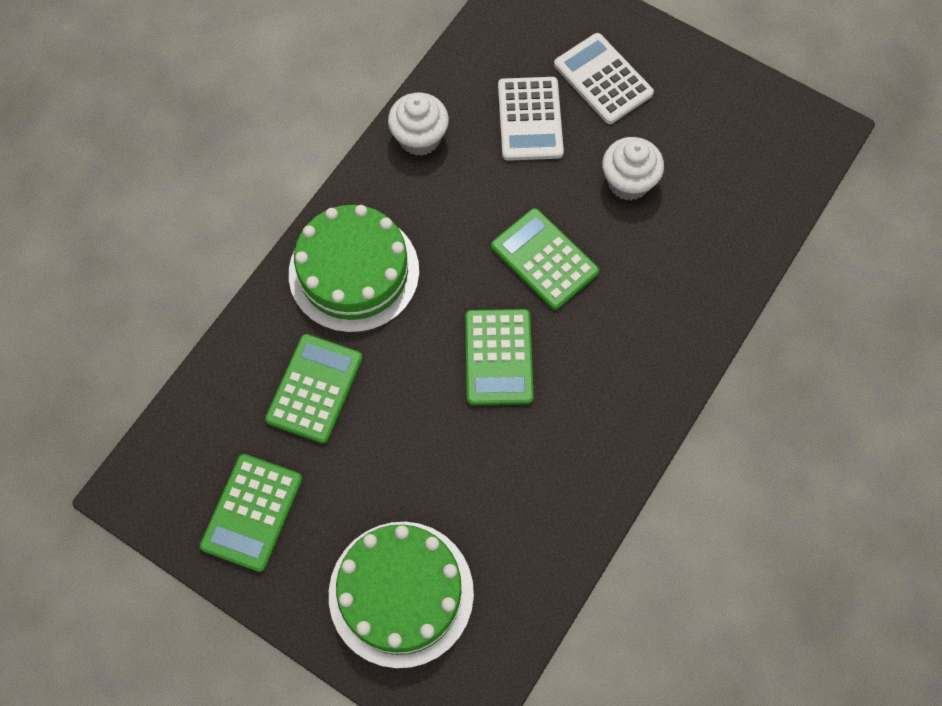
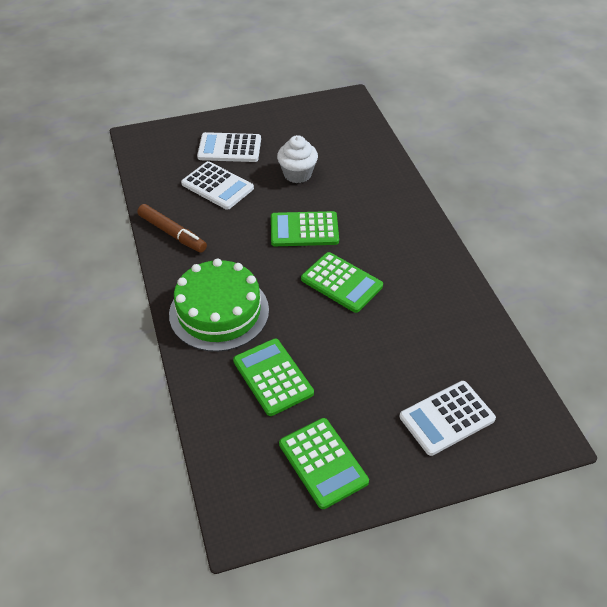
camera: 50 degrees left, 20 degrees down
green cake [329,522,474,669] -> white calculator [400,381,496,456]
white cupcake [388,93,449,156] -> brown marker [137,204,207,253]

